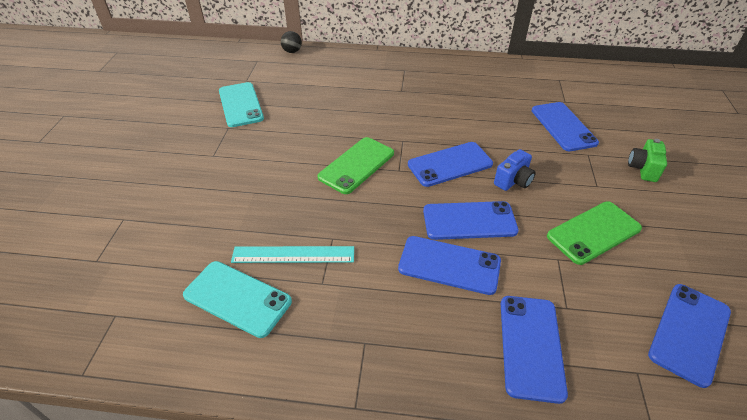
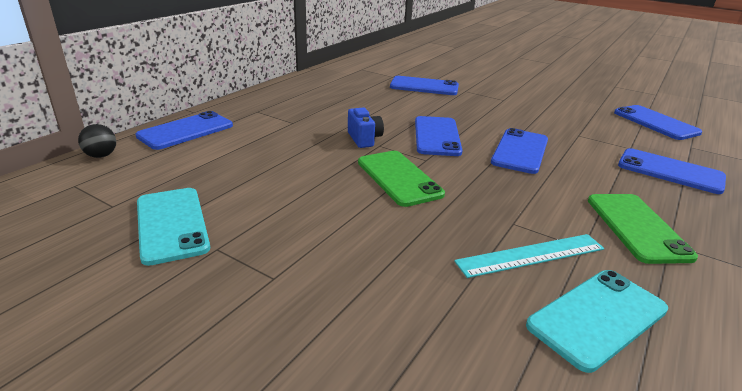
camera: 65 degrees left, 15 degrees down
turquoise phone [219,82,264,127] -> turquoise phone turned 60 degrees clockwise [137,188,210,266]
turquoise ruler [231,246,354,263] -> turquoise ruler turned 45 degrees clockwise [454,234,604,278]
blue phone [398,236,501,295] -> blue phone moved to [135,111,233,150]
blue camera [494,149,536,191] -> blue camera moved to [348,108,384,148]
green phone [547,202,642,265] -> green phone moved to [588,194,698,264]
green camera [628,139,667,182] -> none

